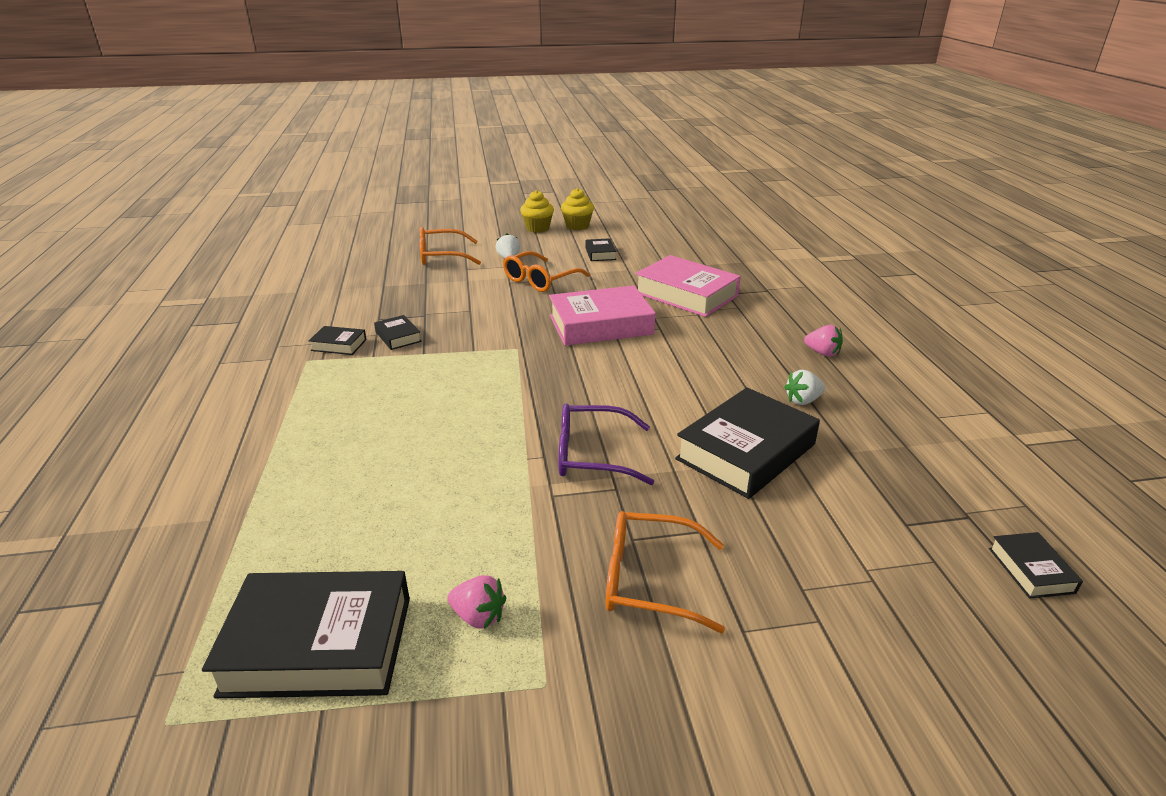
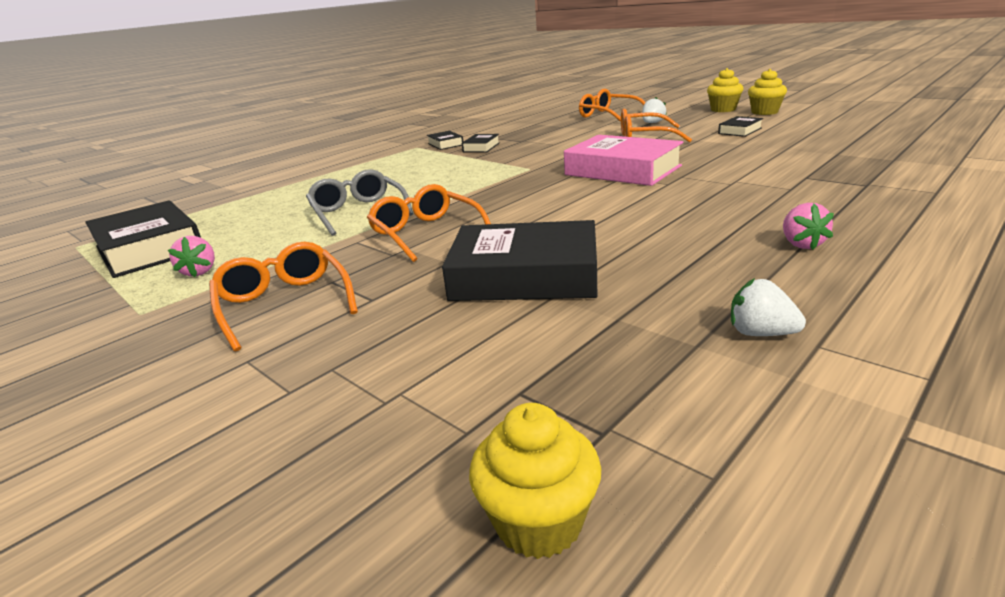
camera: 55 degrees right, 5 degrees down
purple glasses [559,403,654,485] -> orange glasses [367,184,491,262]
pink book [635,255,741,317] -> none
white strawberry [784,370,825,405] -> white strawberry moved to [731,278,806,336]
black book [989,532,1083,598] -> yellow cupcake [469,403,601,559]
none -> grey glasses [306,169,413,236]

